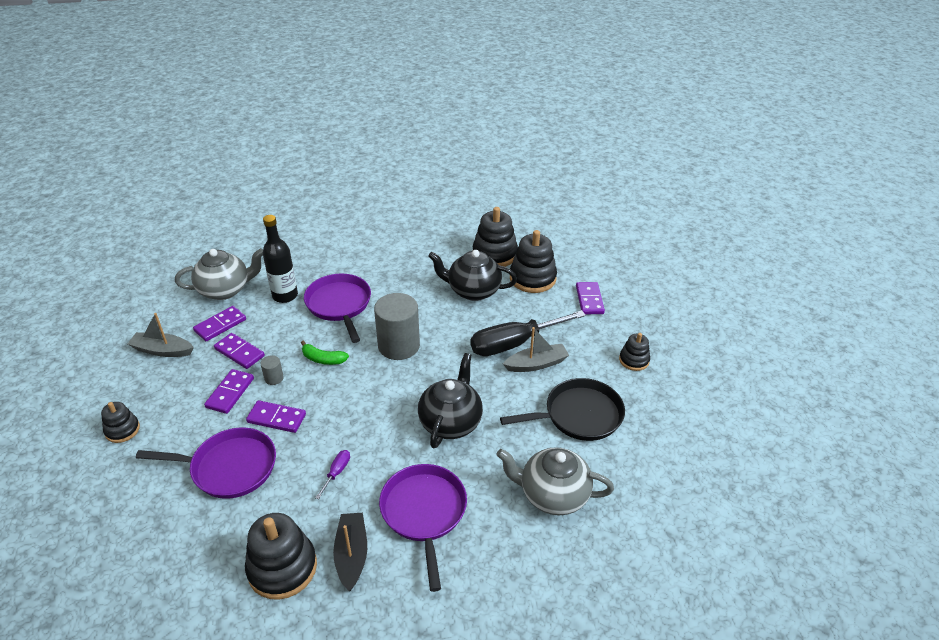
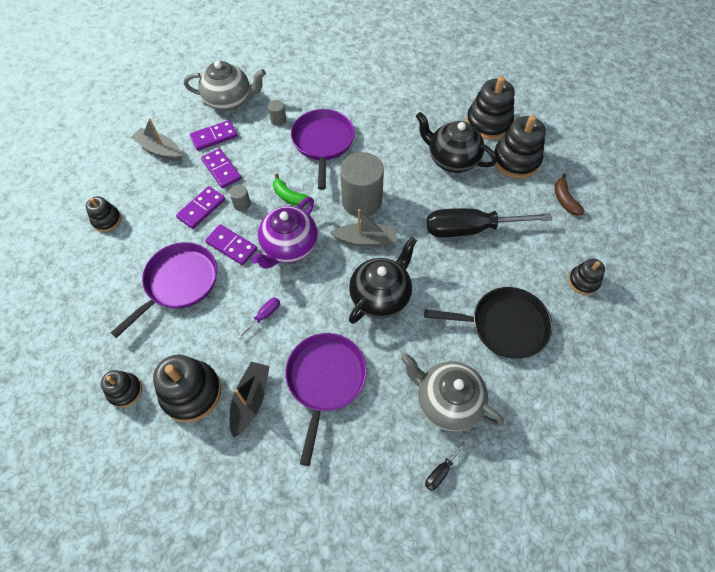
camera: 20 degrees right, 20 degrees up
purple pan [136,427,276,499] -> purple pan turned 75 degrees counterclockwise [111,242,217,338]
black bottle [263,215,298,303] -> grey cylinder [268,100,286,126]
grey boat [503,327,569,372] -> grey boat moved to [330,209,396,246]
purple domino [576,282,605,314] -> brown banana [555,174,585,216]
none -> black stacking toy [101,370,142,408]
none -> purple teapot [252,197,318,269]
none -> black screwdriver [425,439,469,491]

